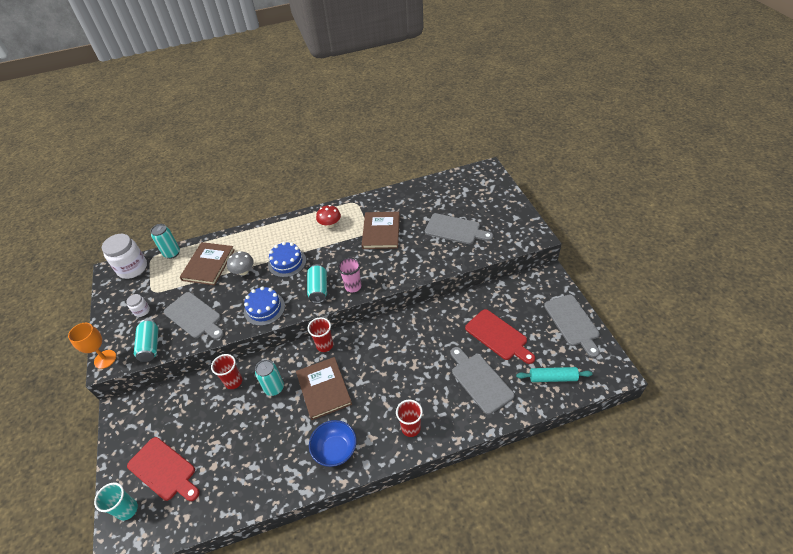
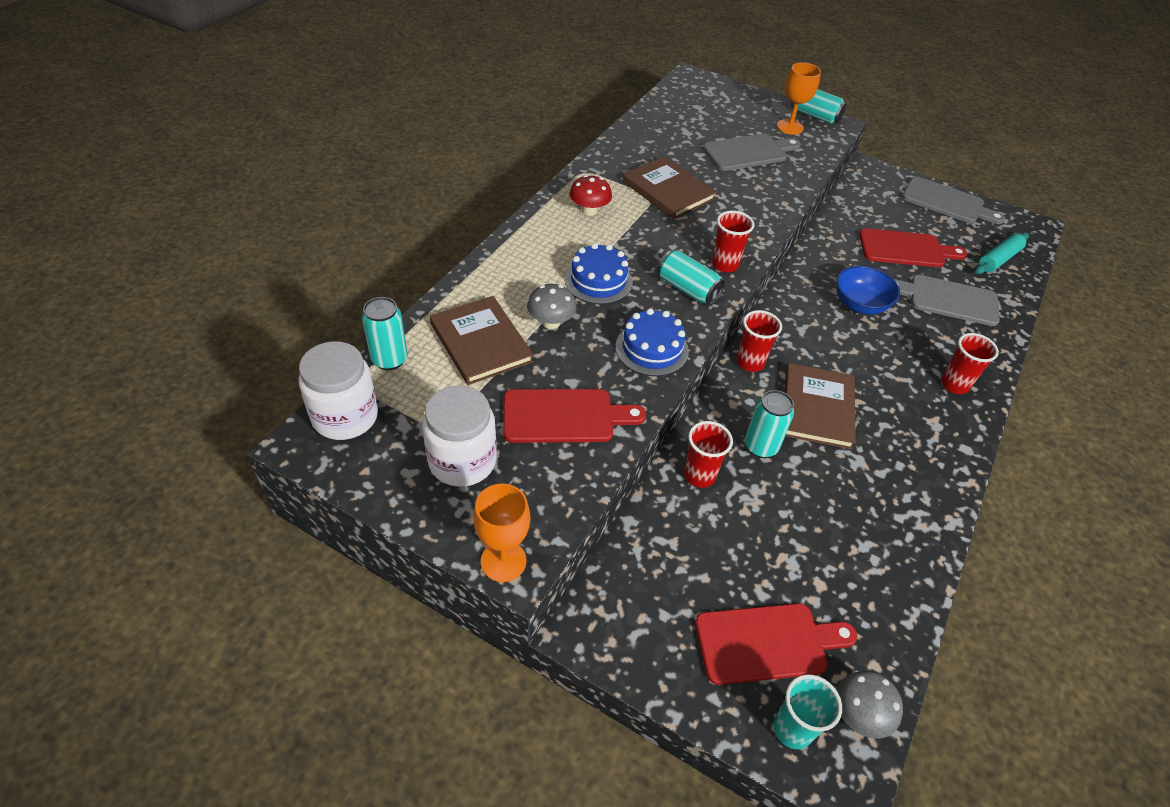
camera: 50 degrees left, 0 degrees up
white jar [126,294,150,317] -> white jar [422,386,497,487], size x2.03
turquoise can [134,319,158,362] -> turquoise can moved to [791,89,847,124]
grey cutting board [164,292,224,340] -> red cutting board [503,389,646,443]
brown book [296,357,352,420] -> brown book turned 75 degrees clockwise [784,363,856,450]
blue bowl [309,420,357,467] -> blue bowl moved to [836,266,900,315]
pink cup [338,257,361,292] -> red cup [712,211,754,272]
none -> orange goblet [777,62,821,135]
none -> grey mushroom [837,671,903,739]

